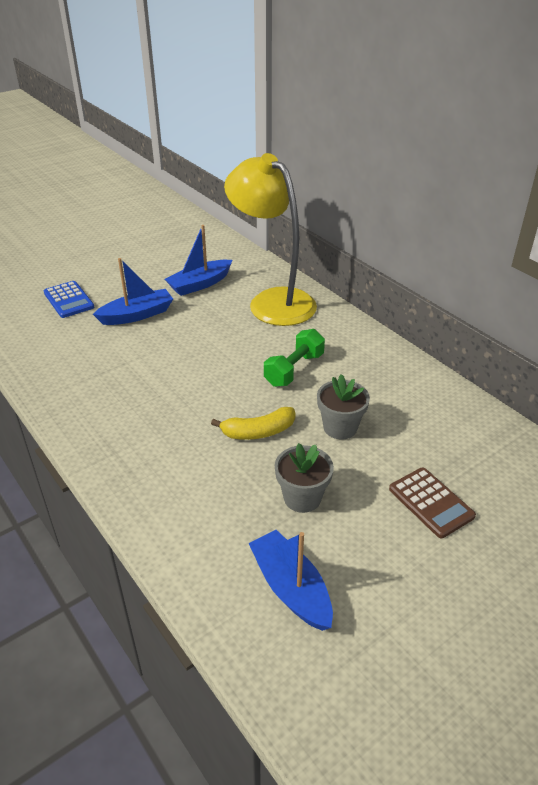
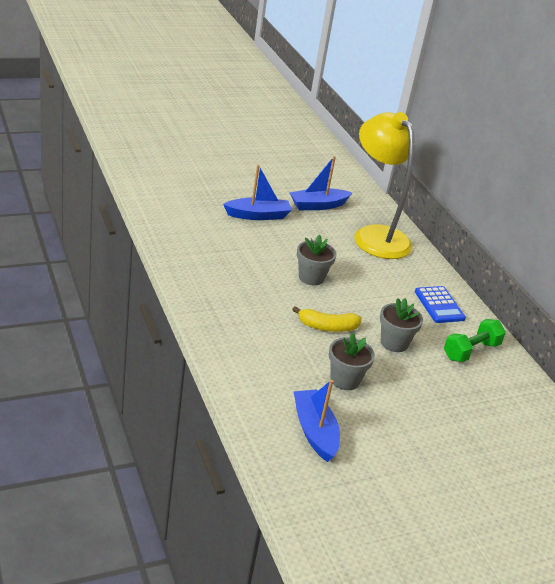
camera: 10 degrees right, 5 degrees down
blue calculator [44,281,94,318] -> blue calculator moved to [415,286,466,323]
green dumbbell [264,329,325,387] -> green dumbbell moved to [444,319,506,362]
brown calculator [389,468,476,538] -> none
none -> grey flower pot [297,235,337,285]

